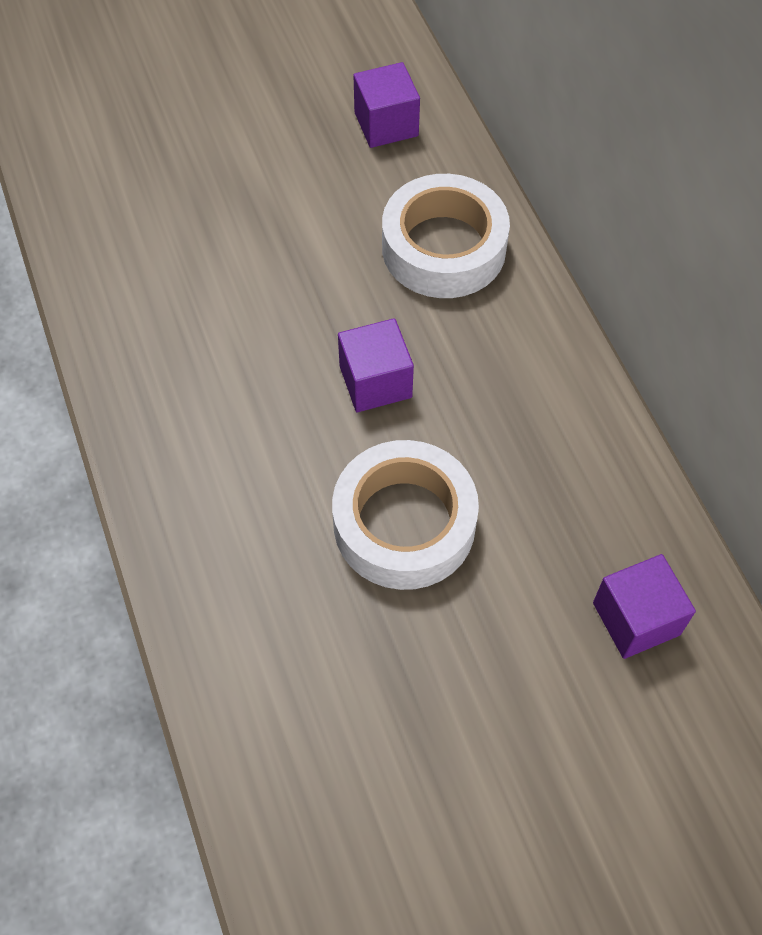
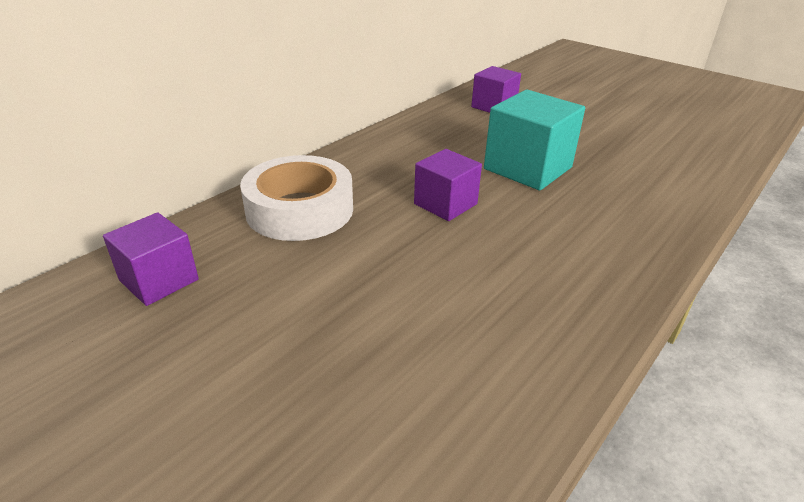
camera: 120 degrees left, 25 degrees down
white tape [332,440,479,590] -> turquoise cube [484,90,585,190]

